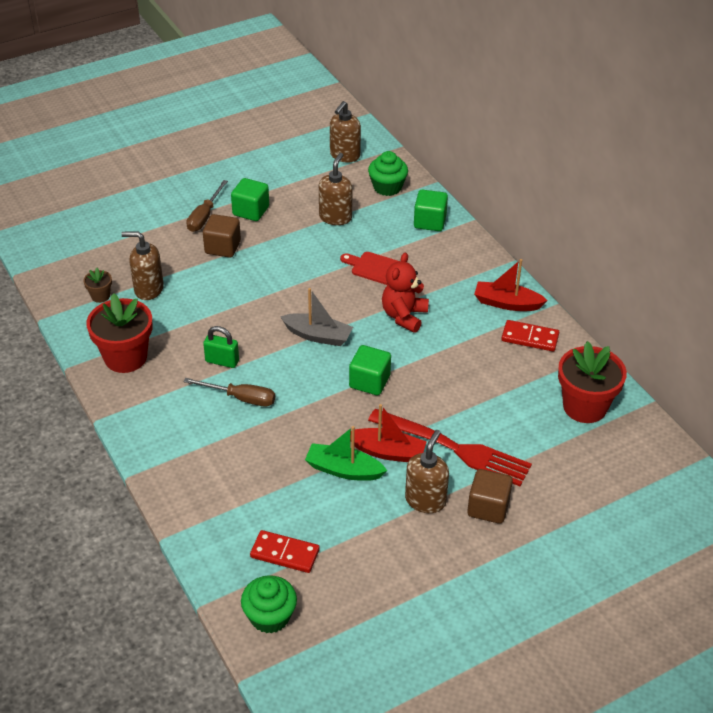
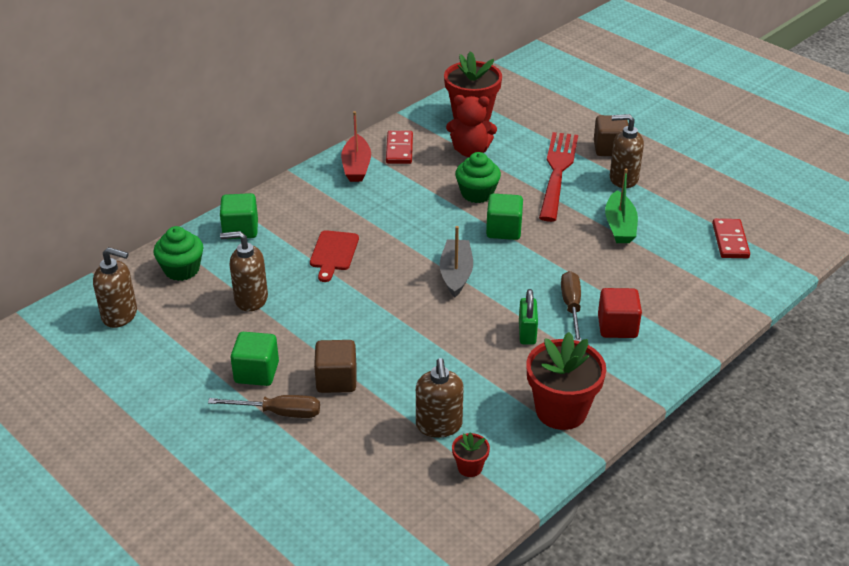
camera: 105 degrees left, 5 degrees down
brown flower pot [83,268,112,303] -> red flower pot [452,432,490,477]
green cupcake [241,575,297,634] -> green cupcake moved to [455,152,501,203]
red boat [354,404,427,462] -> none
red teddy bear [382,253,429,333] -> red teddy bear moved to [446,95,497,157]
none -> red cube [598,288,642,338]

